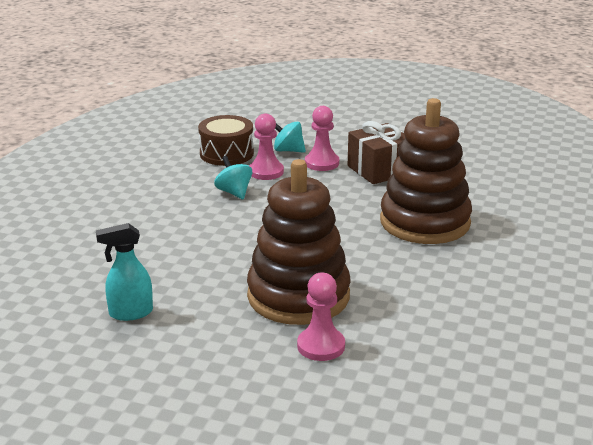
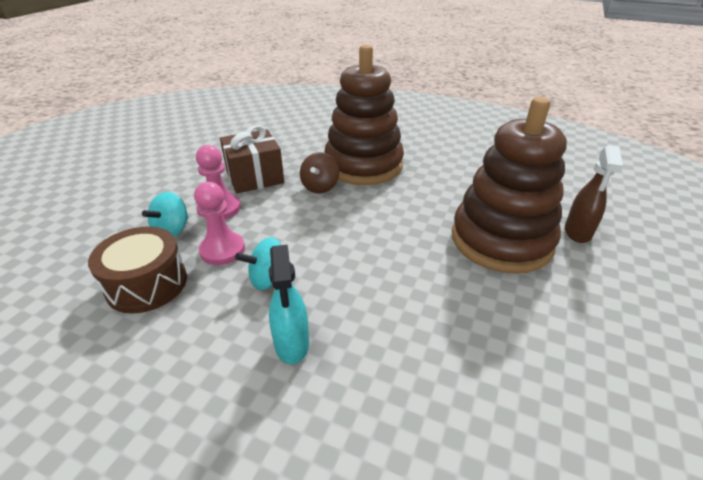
camera: 85 degrees left, 10 degrees up
turquoise spray bottle [96,223,153,321] -> turquoise spray bottle moved to [269,245,309,364]
pink pawn [297,273,345,361] -> brown spray bottle [565,145,623,243]
none -> brown spinning top [300,152,339,193]

